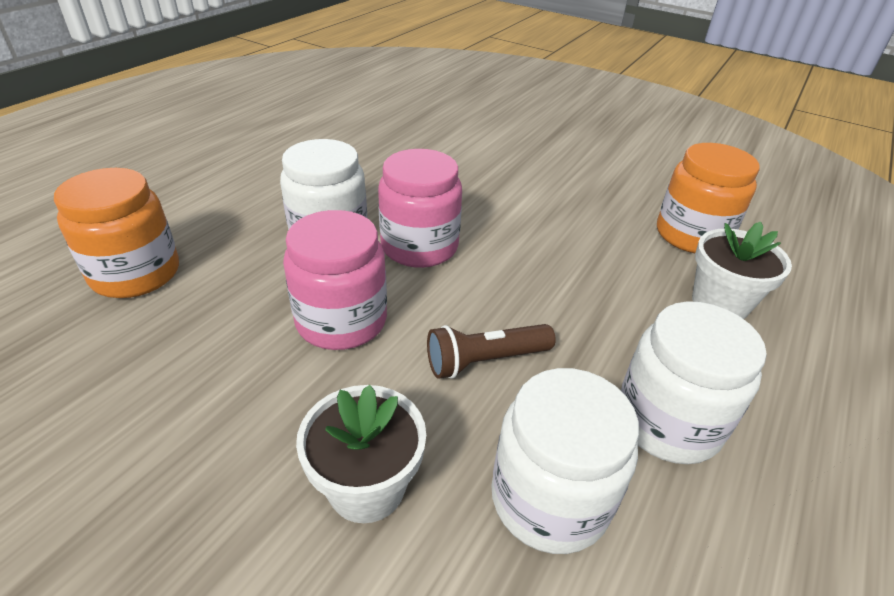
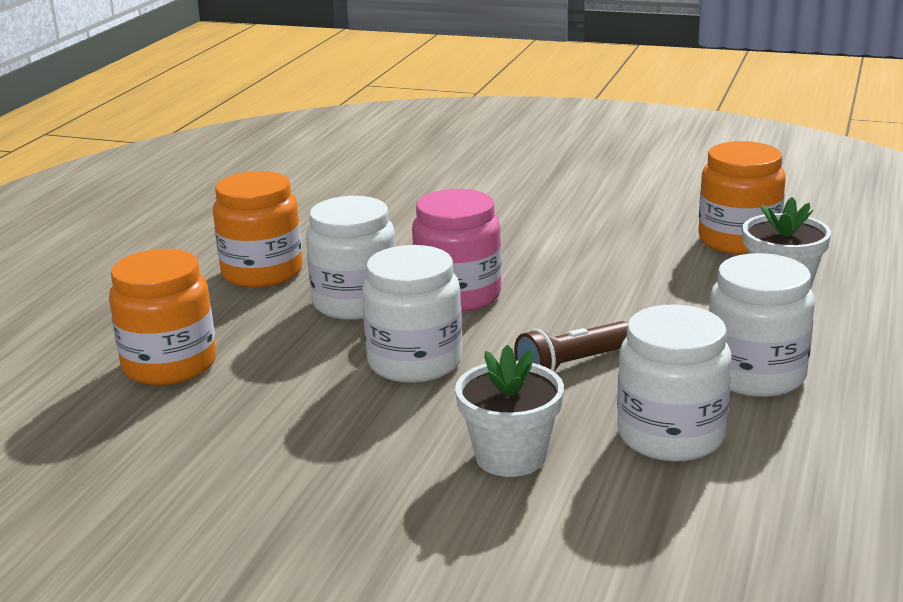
camera: 10 degrees left, 15 degrees down
pink jar [283,210,387,350] -> white jar [362,245,462,383]
none -> orange jar [213,171,303,288]

